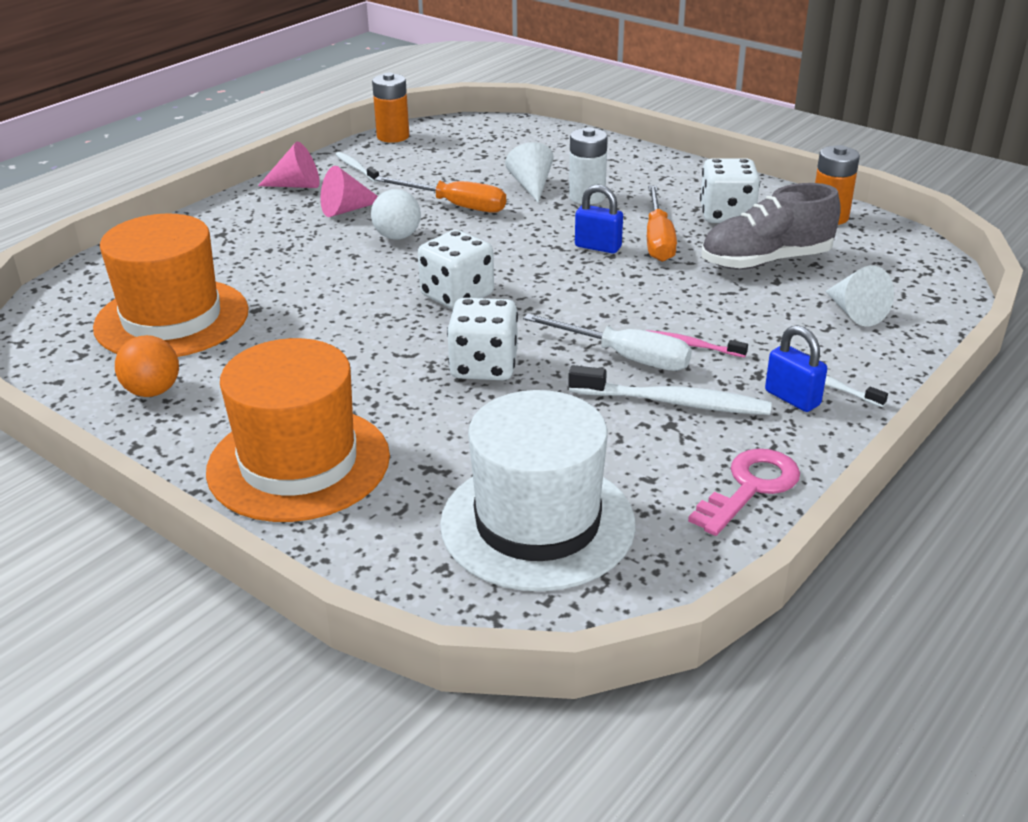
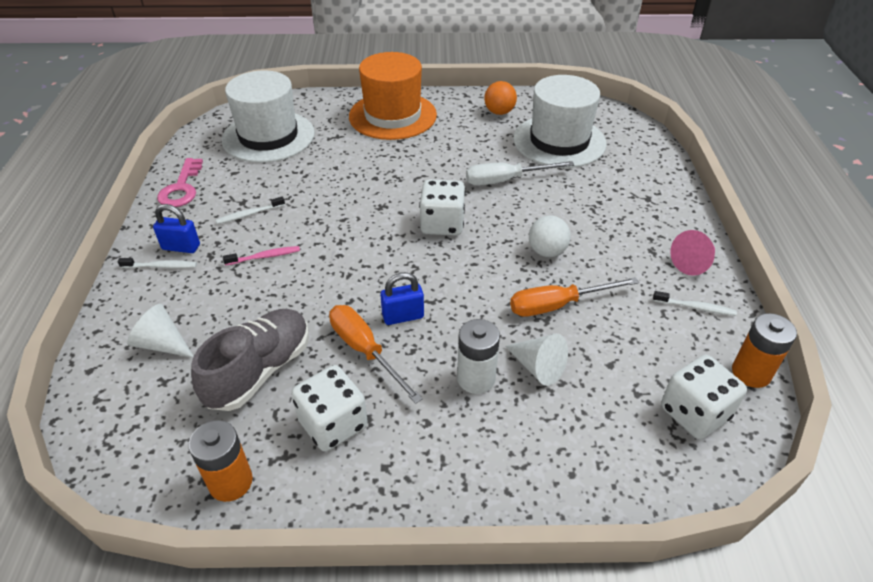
camera: 140 degrees right, 10 degrees up
orange hat [93,214,249,357] -> white hat [513,75,606,168]
pink cone [321,166,378,217] -> none
white dice [447,298,518,380] -> white dice moved to [661,355,747,439]
white screwdriver [523,313,692,371] -> white screwdriver moved to [466,161,574,186]
white toothbrush [568,365,772,415] -> white toothbrush [216,196,285,224], size x0.56

